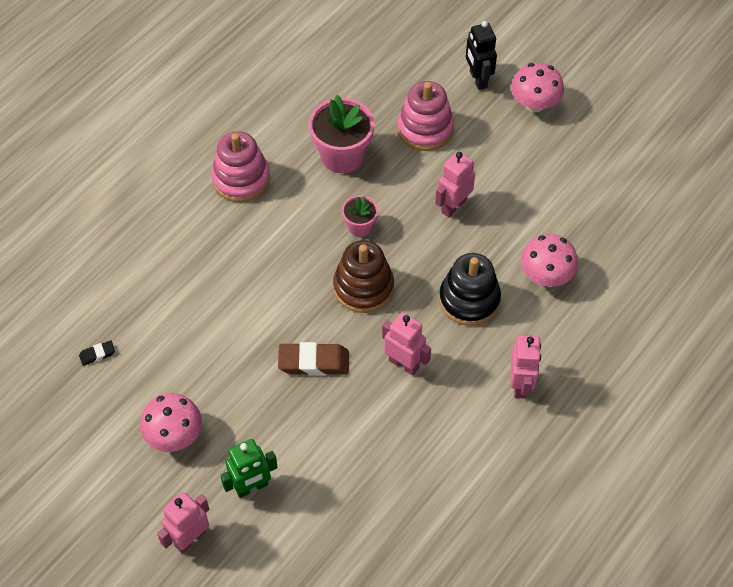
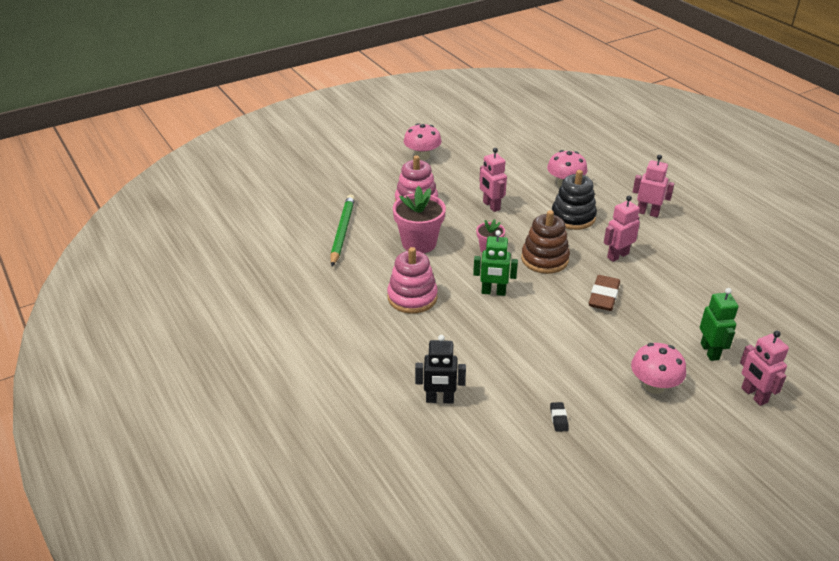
camera: 70 degrees left, 20 degrees down
black robot [466,21,497,90] -> black robot moved to [415,335,466,404]
none -> green pencil [330,194,355,266]
none -> green robot [473,230,518,296]

